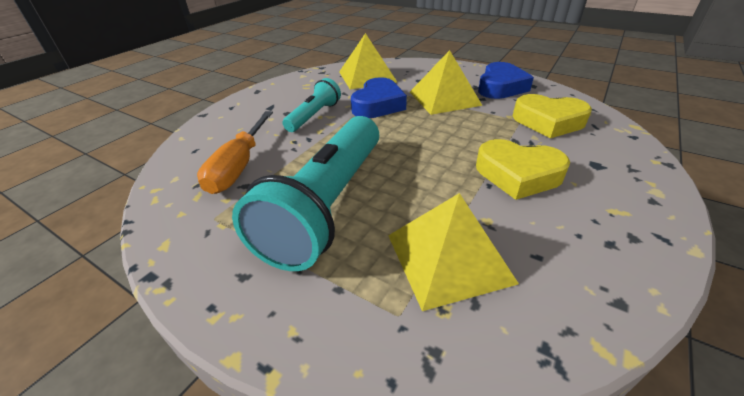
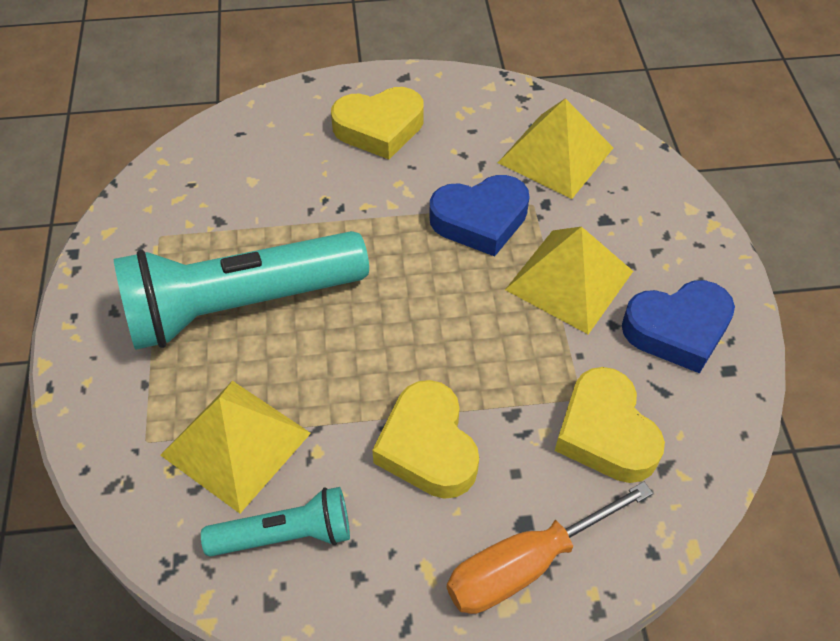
camera: 50 degrees right, 15 degrees up
orange screwdriver [197,111,273,194] -> orange screwdriver moved to [447,482,653,614]
turquoise flashlight [282,78,341,132] -> turquoise flashlight moved to [201,487,350,557]
none -> yellow heart [331,87,424,159]

